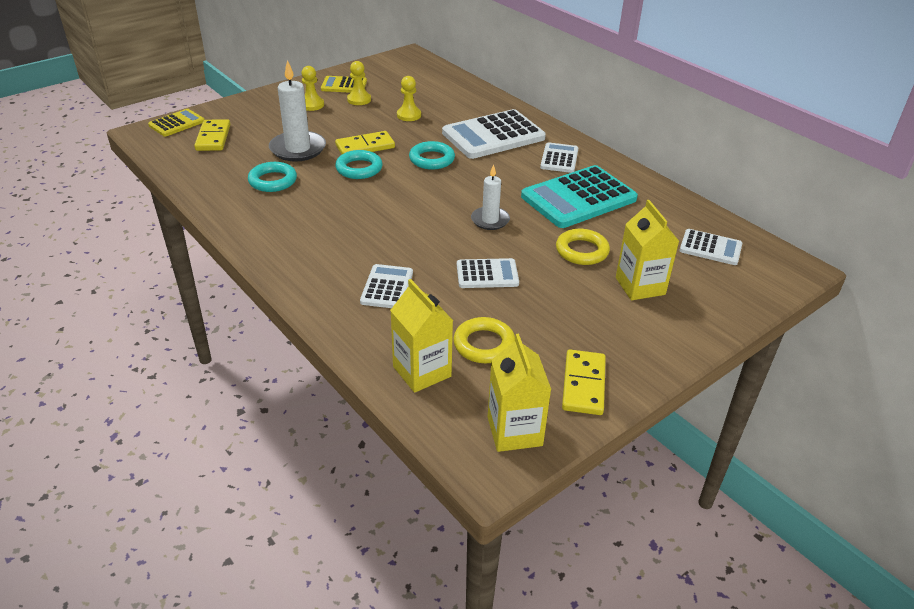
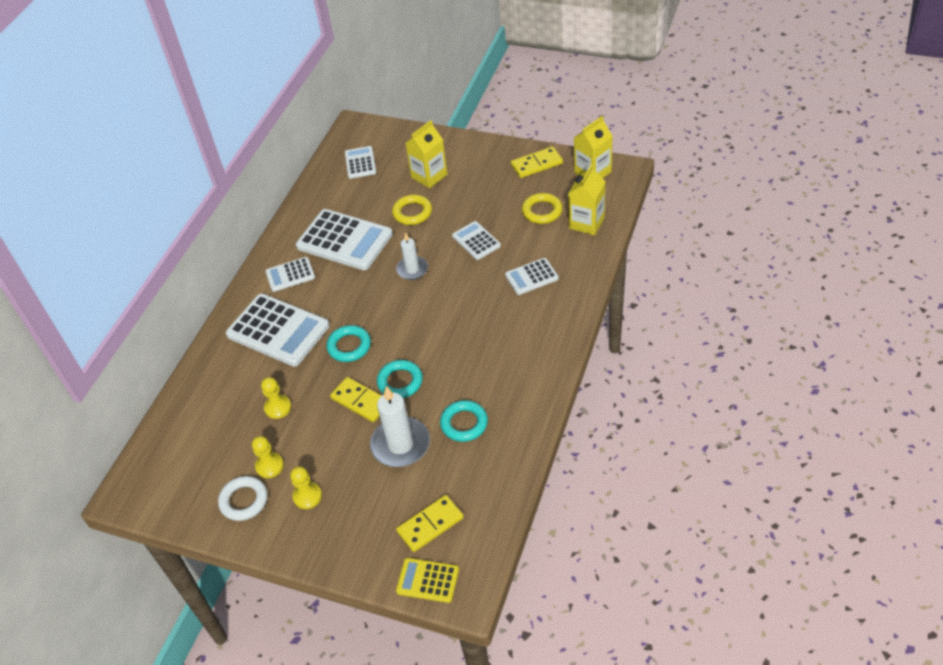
camera: 115 degrees left, 10 degrees up
yellow calculator [321,76,367,93] -> white ring [218,476,267,521]
turquoise calculator [521,165,638,228] -> white calculator [296,209,393,270]

